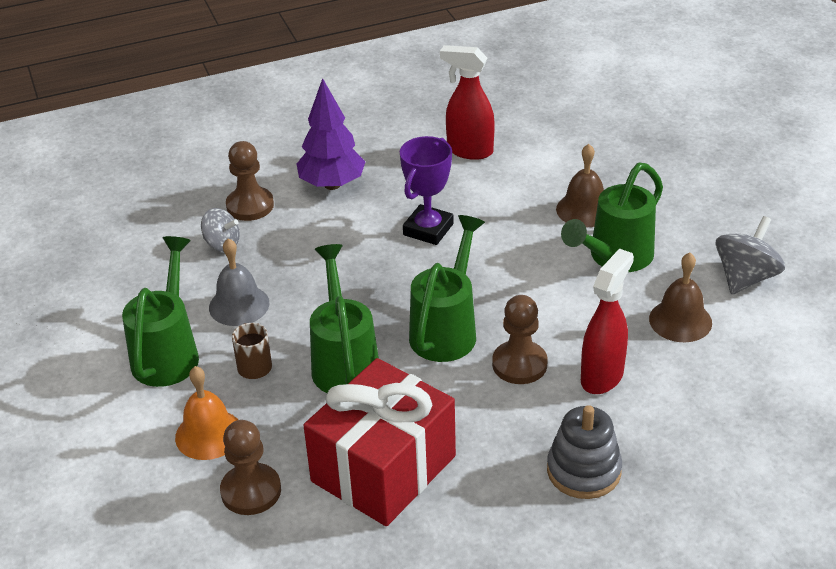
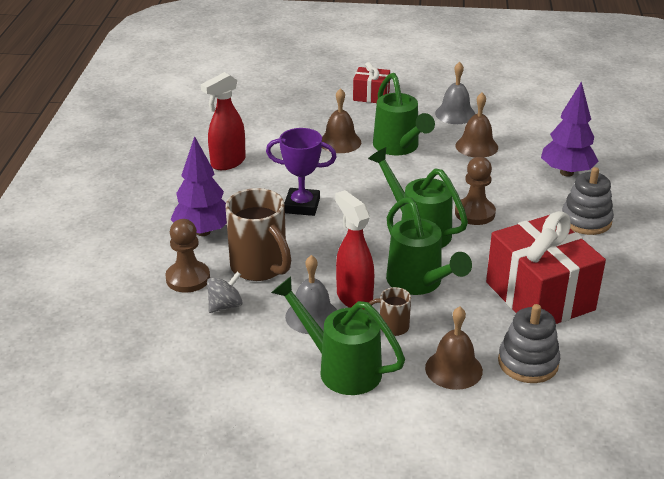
camera: 65 degrees left, 5 degrees down
orange bell [175,366,238,460] -> brown bell [425,307,483,390]
brown pawn [220,420,281,515] -> grey stacking toy [498,304,560,383]
green watering can [310,244,379,393] -> green watering can turned 135 degrees counterclockwise [386,197,472,295]
purple trophy [400,136,454,245] -> purple trophy turned 45 degrees counterclockwise [266,128,337,216]
red spray bottle [581,249,634,394] -> red spray bottle moved to [335,190,374,310]
grey spinning top [716,216,785,294] -> grey bell [435,62,475,124]
none -> brown mug [226,188,291,281]
none -> red gift [353,62,390,103]
none -> purple tree [541,81,599,177]

